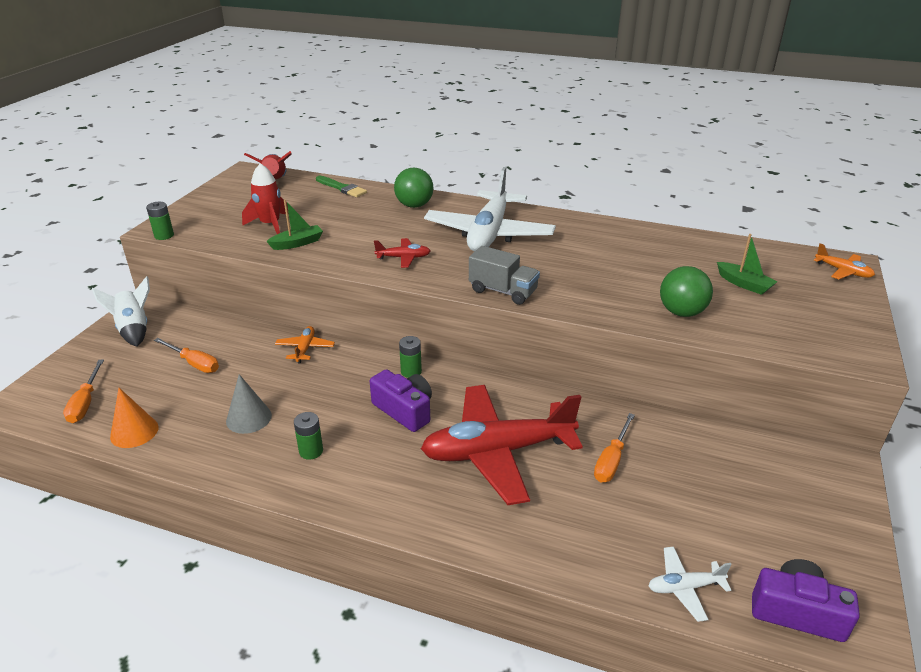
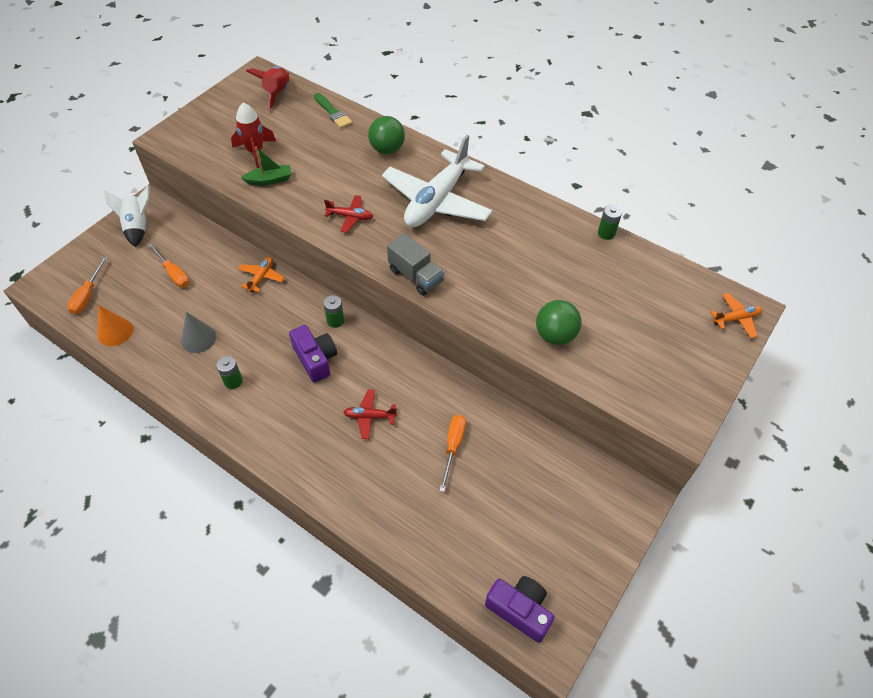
camera: 15 degrees right, 20 degrees up
green battery [146,202,174,240] -> green battery moved to [598,205,622,240]
red plane [421,385,583,505] -> red plane [344,389,397,439], size x0.42
orange screwdriver [594,413,635,482] -> orange screwdriver turned 150 degrees clockwise [439,415,466,492]
white plane [648,546,732,622] -> none
green boat [717,234,777,295] -> none
orange plane [814,244,875,279] -> orange plane turned 75 degrees counterclockwise [710,293,762,338]

